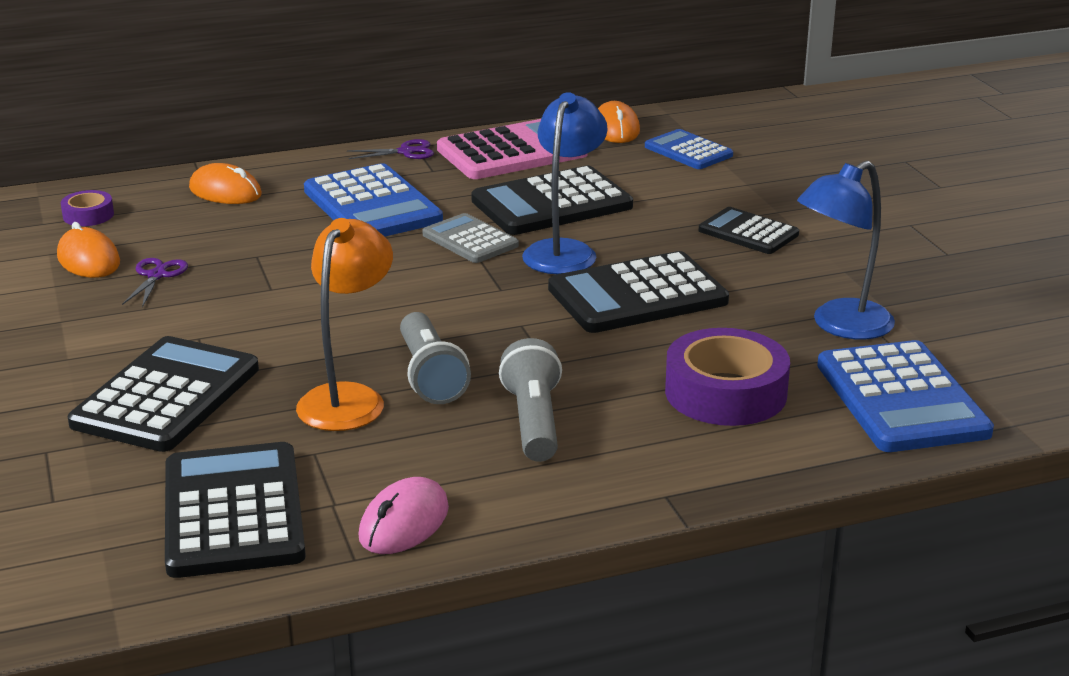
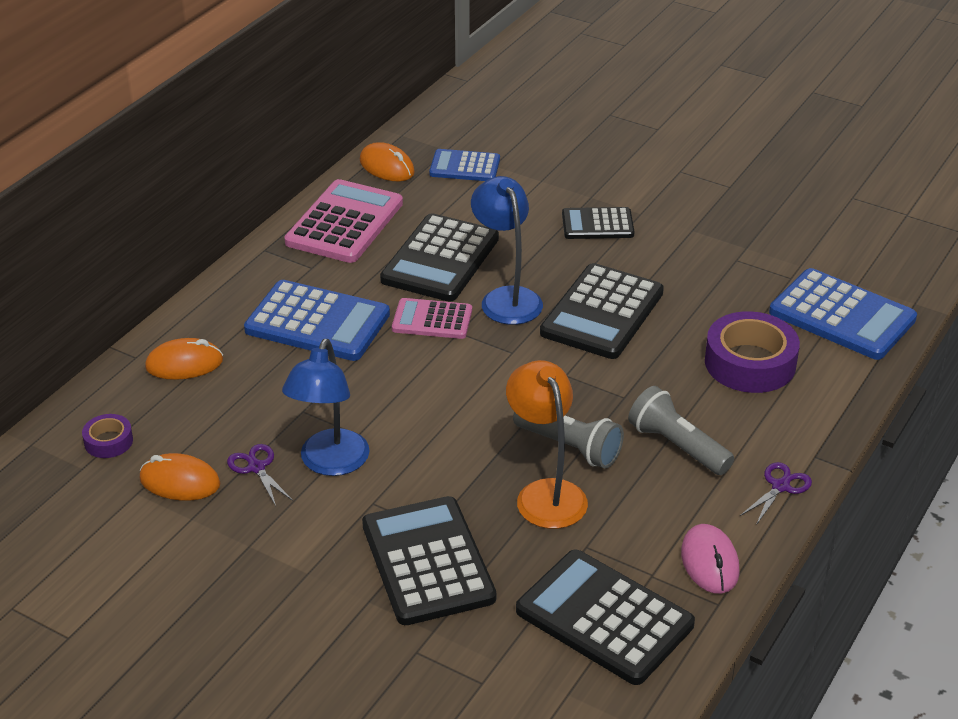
camera: 40 degrees left, 10 degrees up
purple scissors [347,139,434,159] -> purple scissors moved to [740,462,812,525]
grey calculator [422,213,519,263] -> pink calculator [392,298,472,339]
blue lamp [797,161,895,340] -> blue lamp moved to [282,339,369,476]

